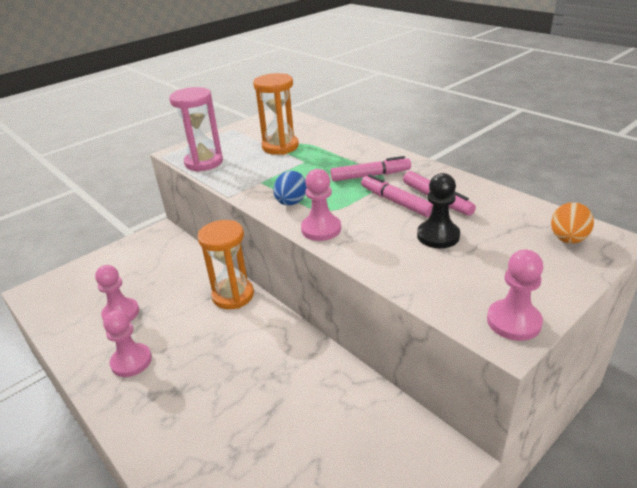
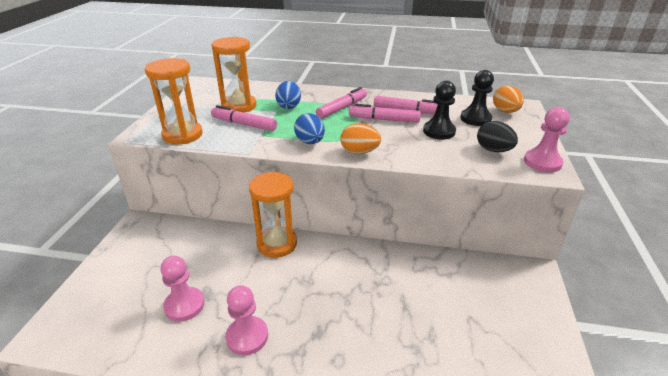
camera: 40 degrees left, 0 degrees up
pink hourglass [169,87,223,172] -> orange hourglass [145,58,203,144]
pink pawn [301,169,341,241] -> orange egg [340,123,381,154]
none -> pink marker [211,105,277,131]
none -> blue egg [275,81,301,109]
none -> black pawn [460,70,494,126]
none -> black egg [477,121,518,152]

